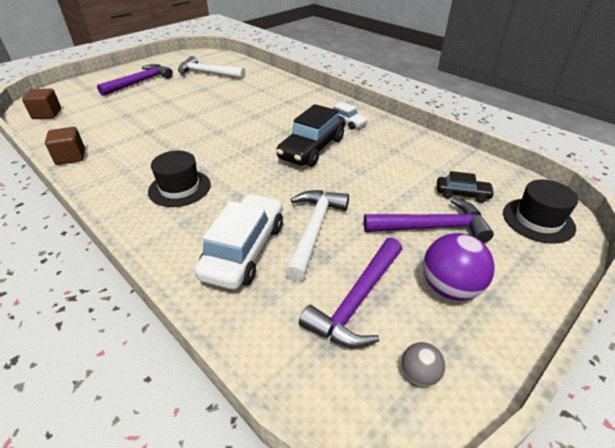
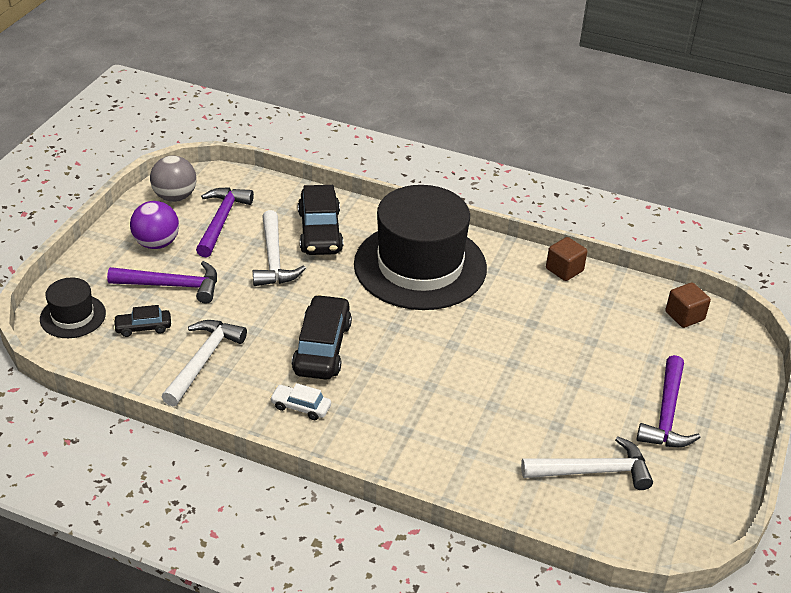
camera: 155 degrees right, 0 degrees up
black hat [148,151,211,207] -> black hat [354,185,487,310], size x2.20
white car [195,193,283,290] -> black car [298,185,343,255]
purple hammer [364,198,494,243] -> purple hammer turned 150 degrees counterclockwise [107,261,217,304]
grey ball [402,342,445,387] -> grey ball [150,155,197,202], size x1.88
none -> white hammer [162,320,247,406]

